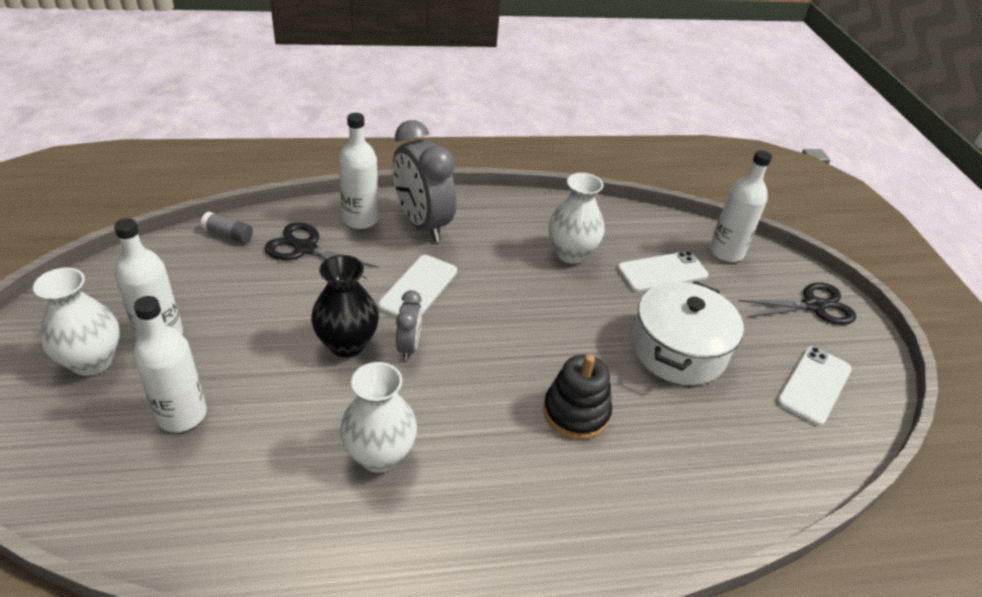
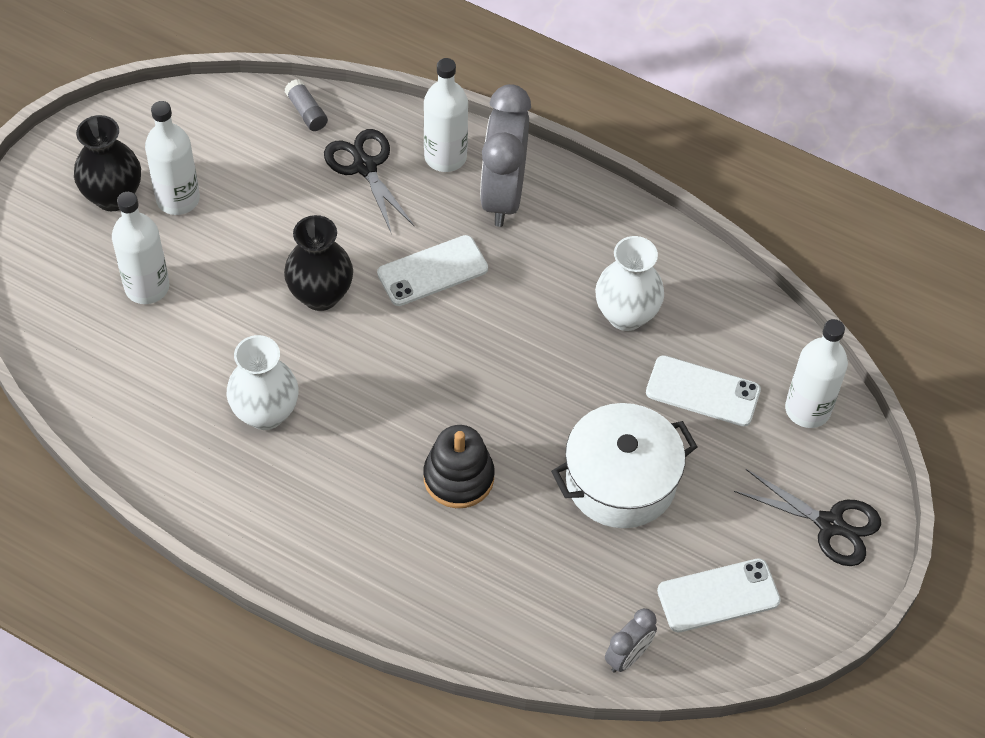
camera: 40 degrees right, 15 degrees up
white vase [33,268,120,376] -> black vase [74,115,141,211]
grey clock [396,290,422,360] -> grey clock moved to [605,608,657,673]

